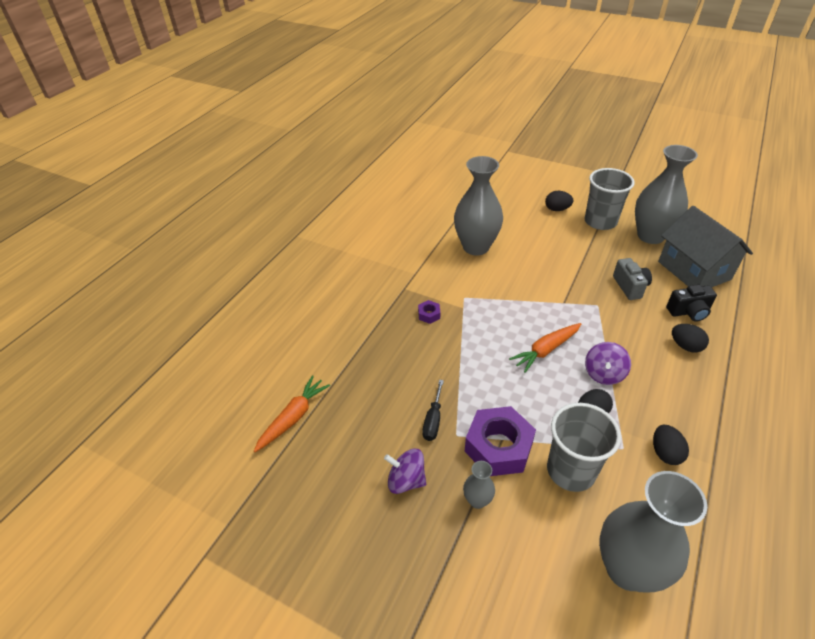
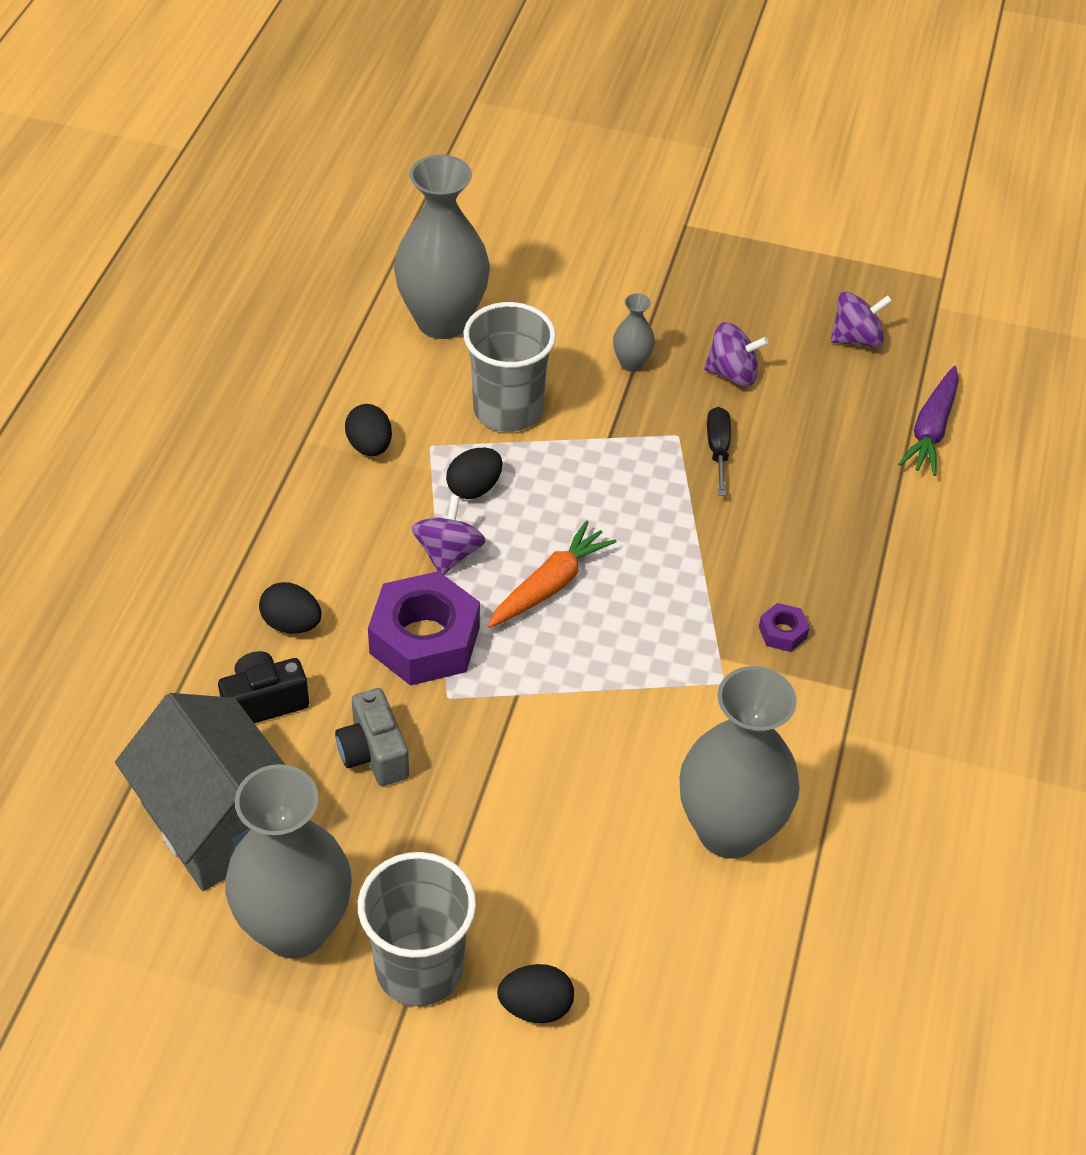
camera: 165 degrees right, 5 degrees up
orange carrot [254,375,330,452] -> purple carrot [898,366,959,476]
purple nut [465,406,536,476] -> purple nut moved to [368,571,480,686]
none -> purple spinning top [831,291,892,348]

